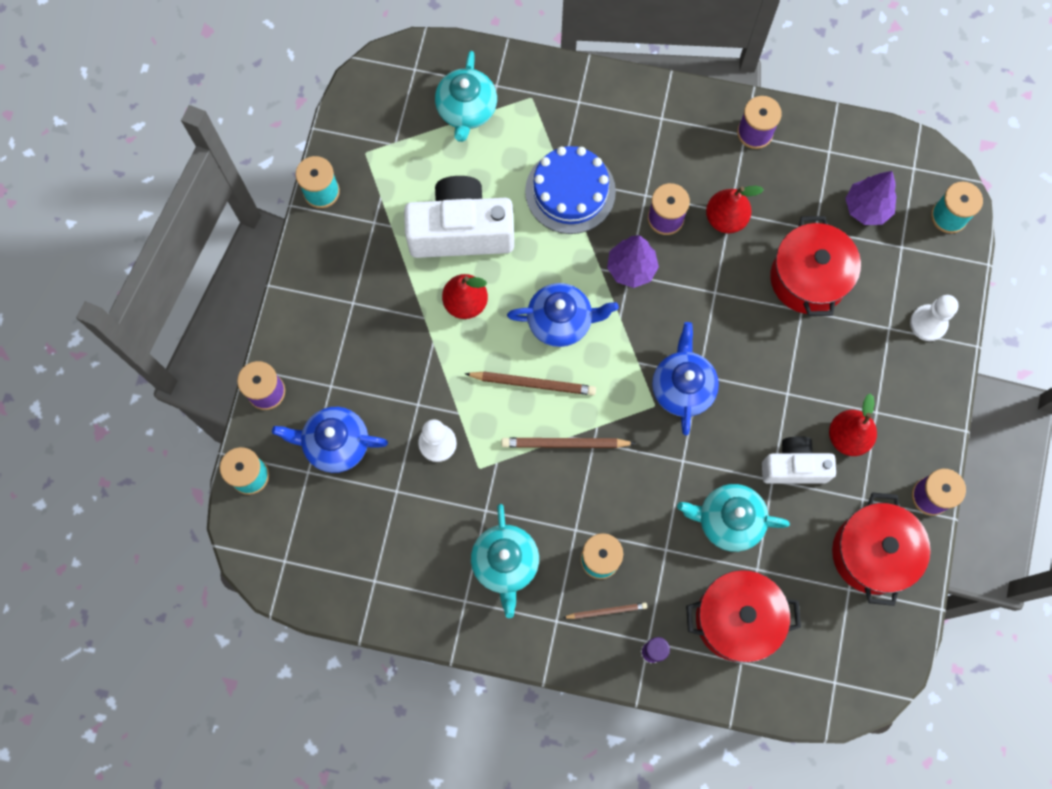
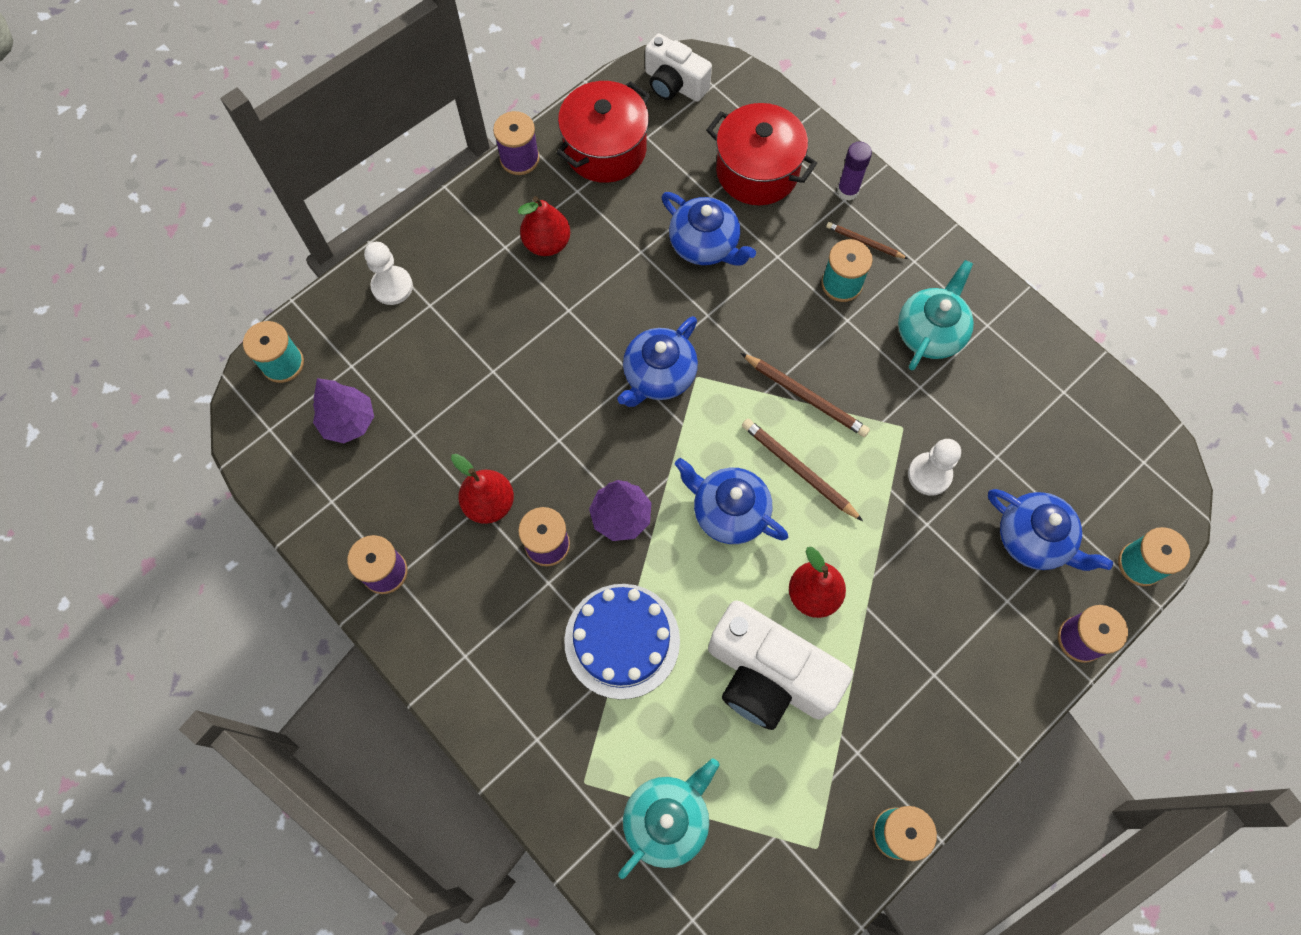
camera: 145 degrees left, 5 degrees down
turquoise teapot [677,484,790,552] -> blue teapot [662,192,756,266]
white camera [762,436,836,483] -> white camera moved to [645,34,712,102]
red pot [770,216,861,316] -> none

